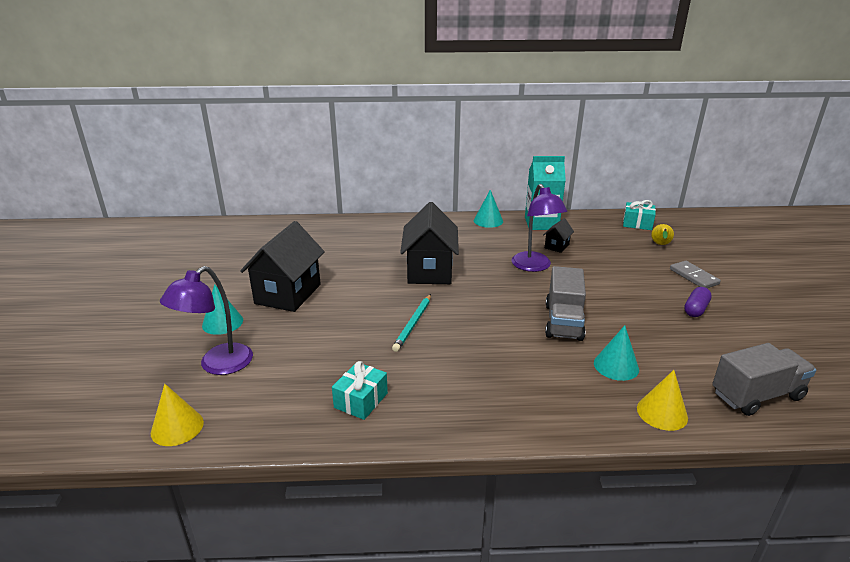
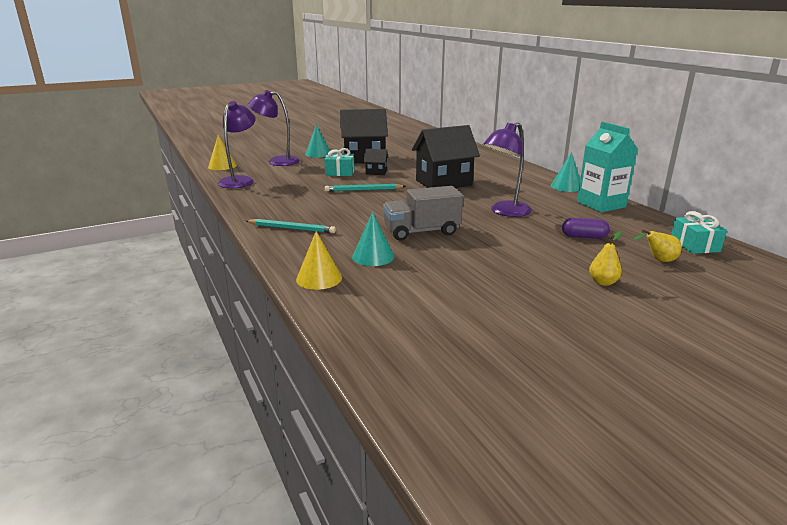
camera: 65 degrees right, 5 degrees down
turquoise gift [332,361,388,420] -> turquoise gift moved to [324,148,354,176]
black house [543,218,574,253] -> black house moved to [364,149,389,175]
grey domino [670,261,721,288] -> yellow pear [589,231,622,286]
purple capsule [684,287,712,317] -> purple capsule moved to [562,218,610,239]
grey truck [712,343,816,416] -> none
none -> purple lamp [218,101,256,189]
none -> turquoise pencil [246,219,336,233]

